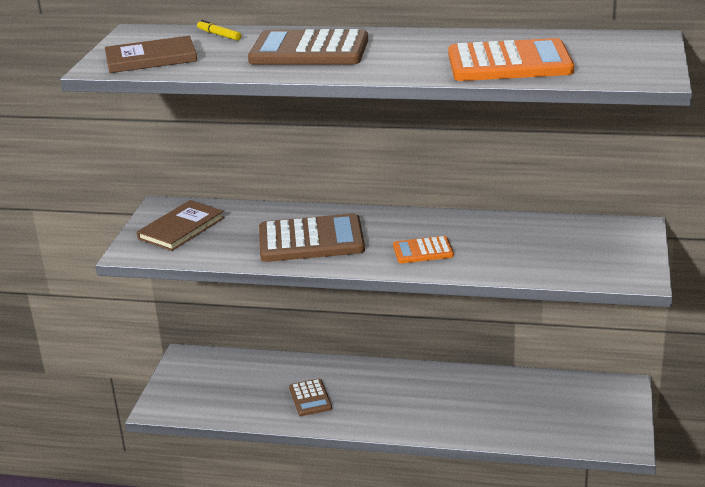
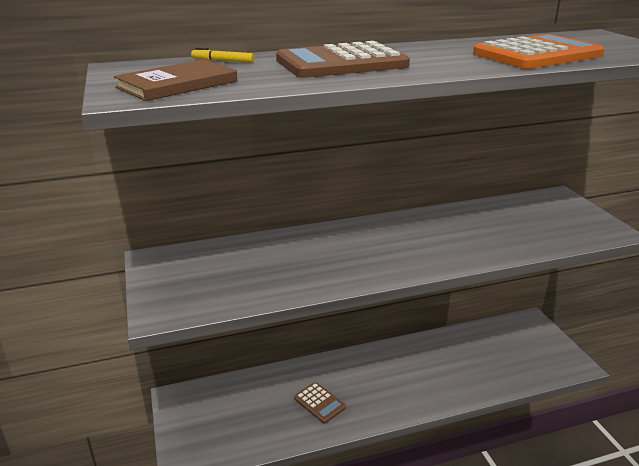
camera: 30 degrees left, 0 degrees up
brown book [137,200,225,251] -> none
brown calculator [259,213,365,262] -> none
orange calculator [393,236,454,263] -> none

